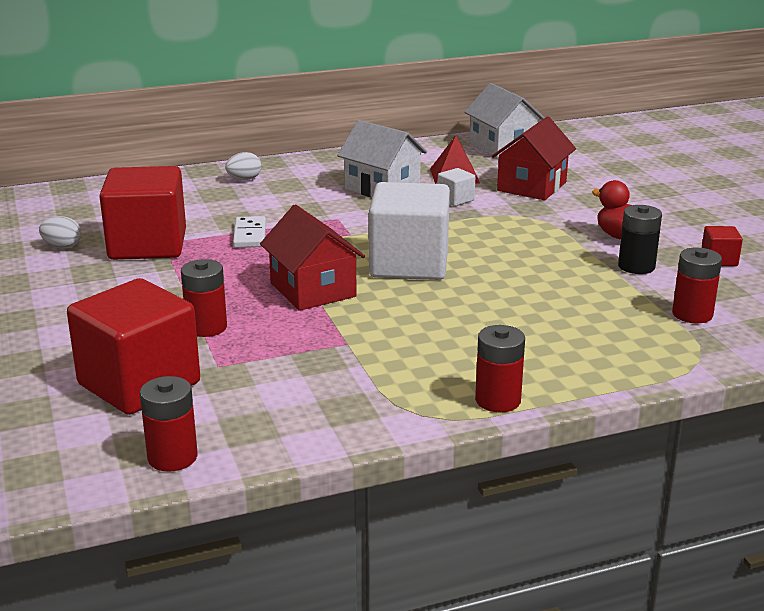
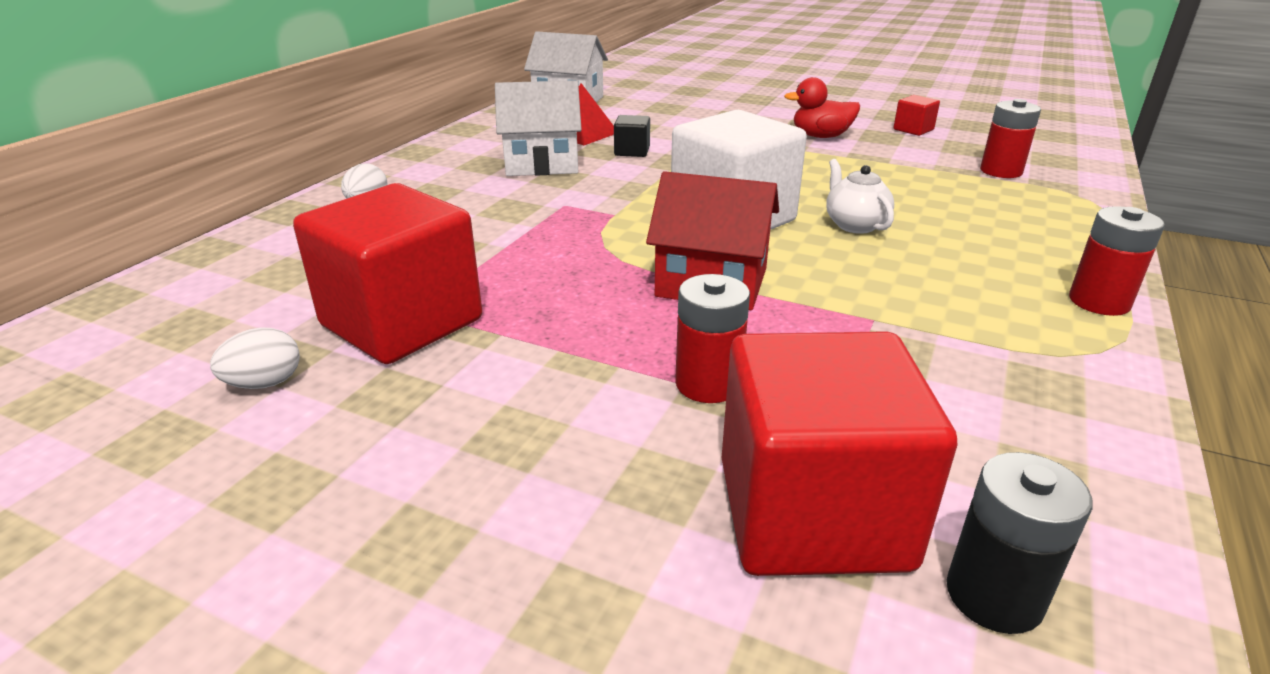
camera: 45 degrees left, 5 degrees up
red battery [140,376,198,472] -> none
white domino [233,216,266,248] -> none
white cube [438,168,475,206] -> black cube [614,115,650,157]
red house [492,116,576,200] -> none
black battery [618,205,662,274] -> black battery moved to [946,452,1093,634]
none -> white teapot [826,159,894,234]

